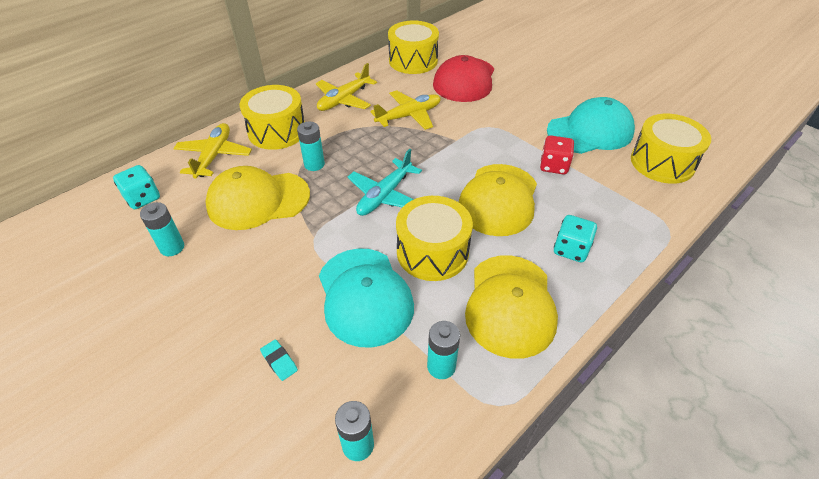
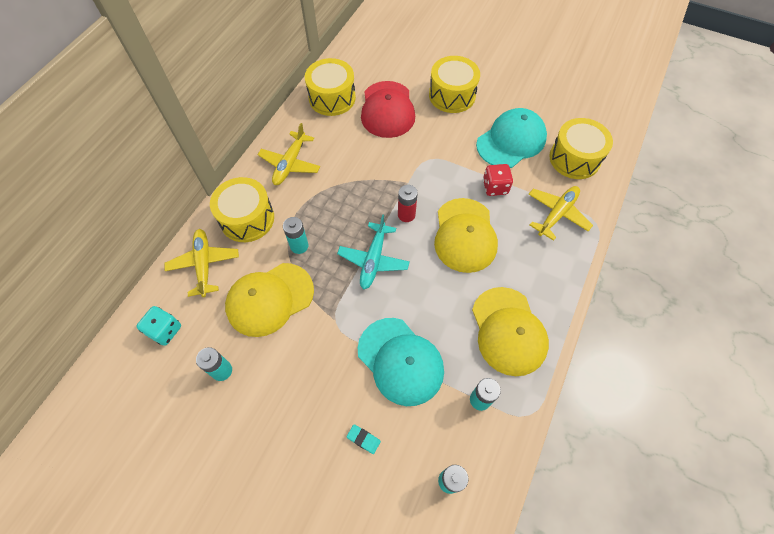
camera: 20 degrees left, 15 degrees up
yellow plane [370,90,441,130] -> yellow plane moved to [529,186,593,241]
yellow drum [396,196,473,281] -> yellow drum moved to [429,56,480,113]
turquoise dice [554,215,597,262] -> none
none -> red battery [398,185,418,222]

